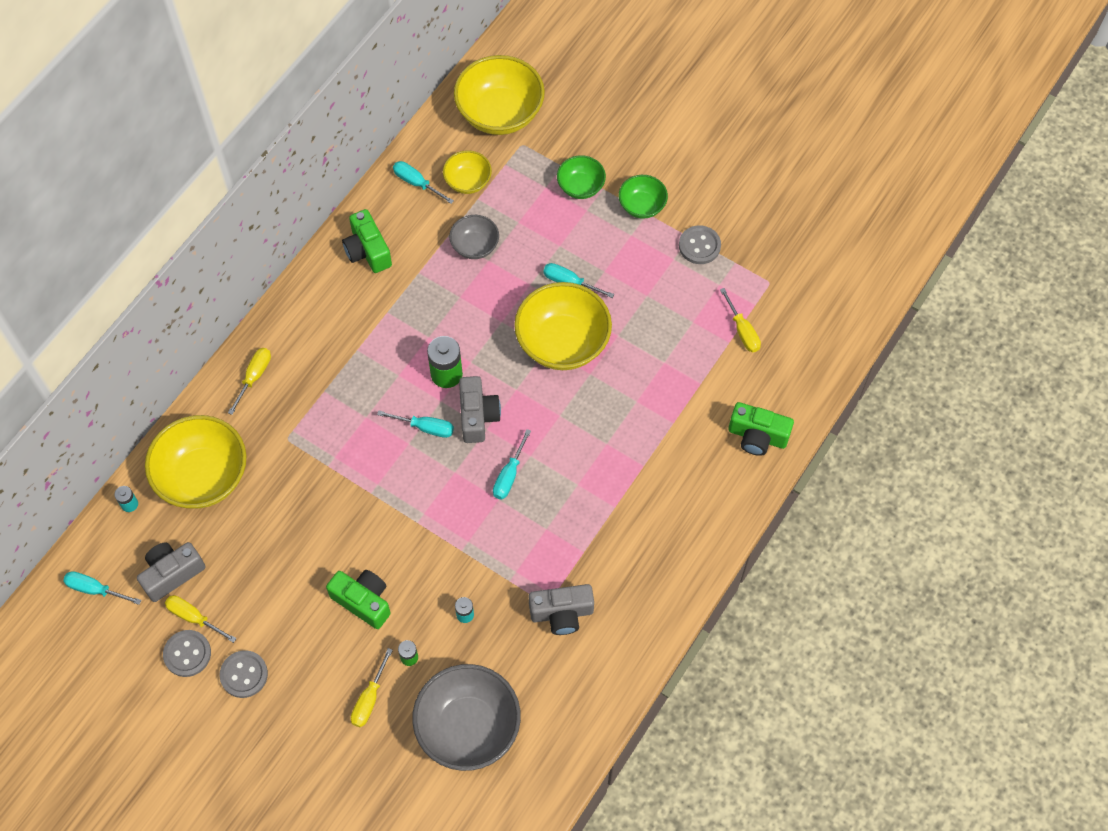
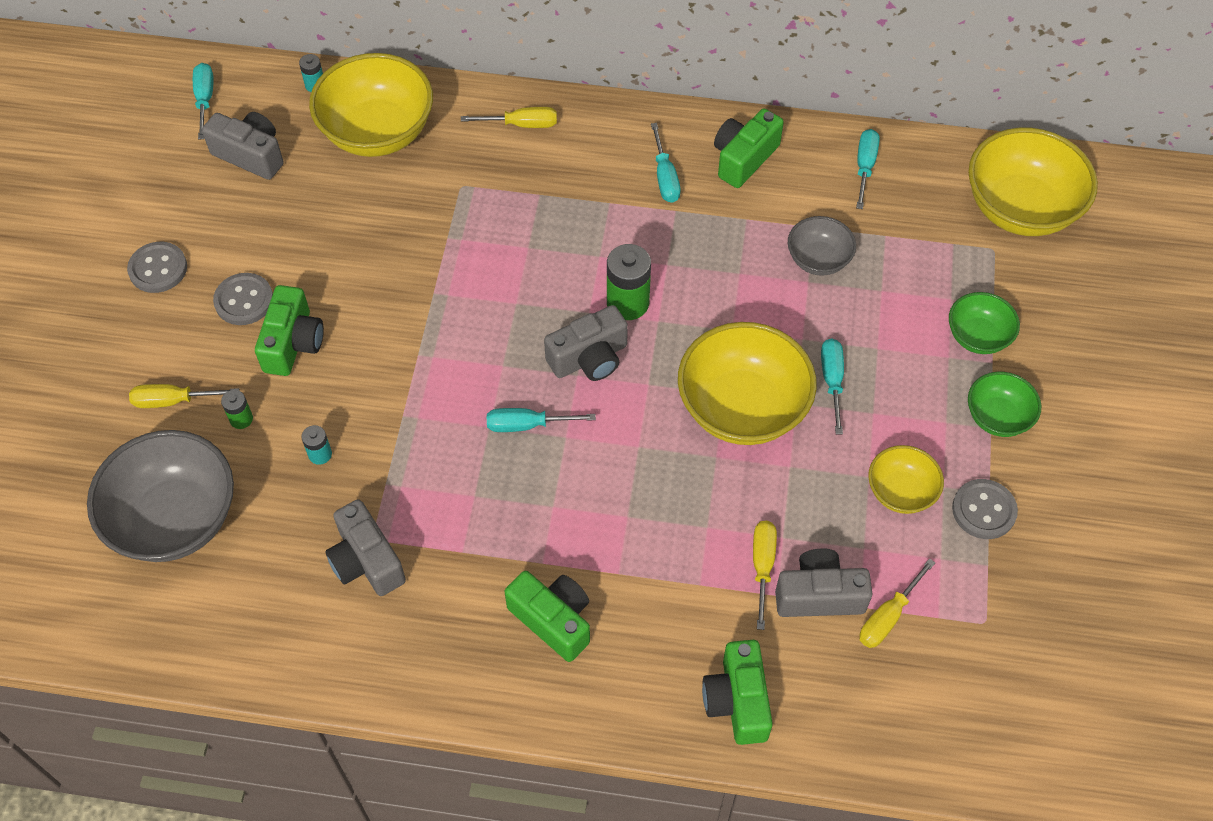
camera: 65 degrees right, 5 degrees down
grey button [163,630,211,677] -> grey button moved to [213,273,273,325]
yellow screwdriver [165,595,237,643] -> yellow screwdriver moved to [753,521,777,630]
turquoise screwdriver [377,410,454,438] -> turquoise screwdriver moved to [651,123,681,203]
yellow bowl [443,150,492,194] -> yellow bowl moved to [868,445,944,514]
none -> green camera [504,571,590,662]
none -> grey camera [775,549,872,617]

